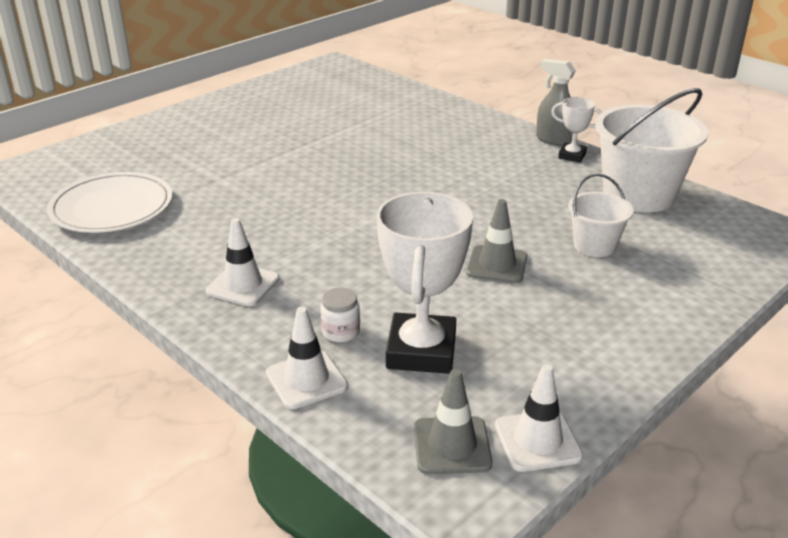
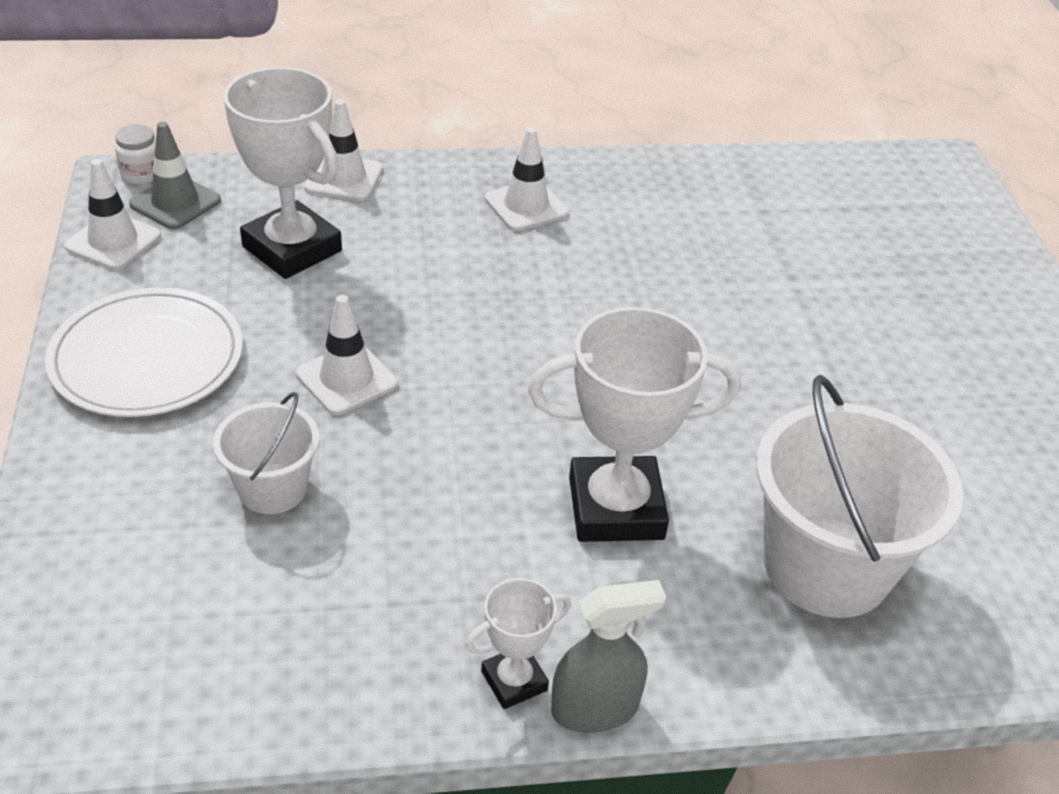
camera: 125 degrees right, 10 degrees up
white plate [47,172,172,233] -> white plate moved to [45,287,243,417]
white jar [320,287,360,342] -> white jar moved to [115,124,156,184]
grey traffic cone [466,199,527,283] -> white traffic cone [296,295,398,415]
white bucket [595,88,708,212] -> white bucket moved to [756,375,963,618]
none -> white trophy [528,307,741,542]

